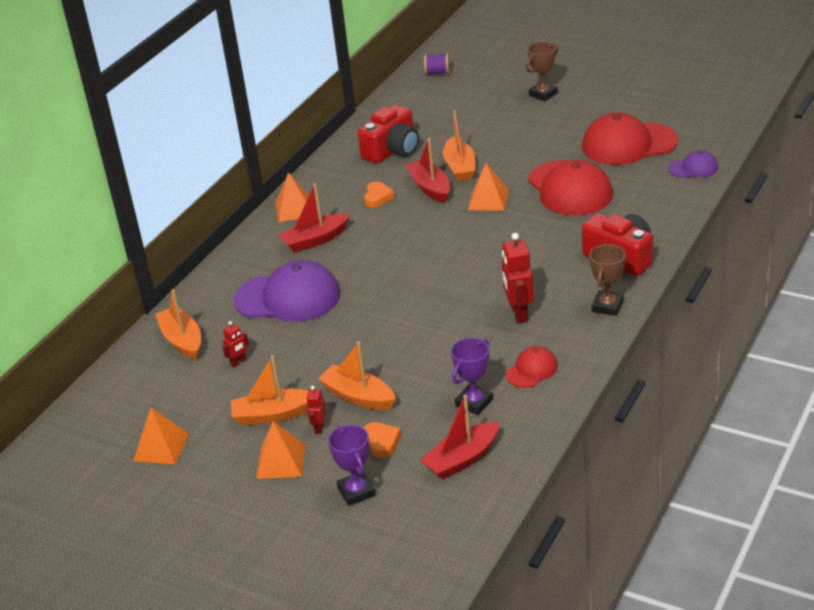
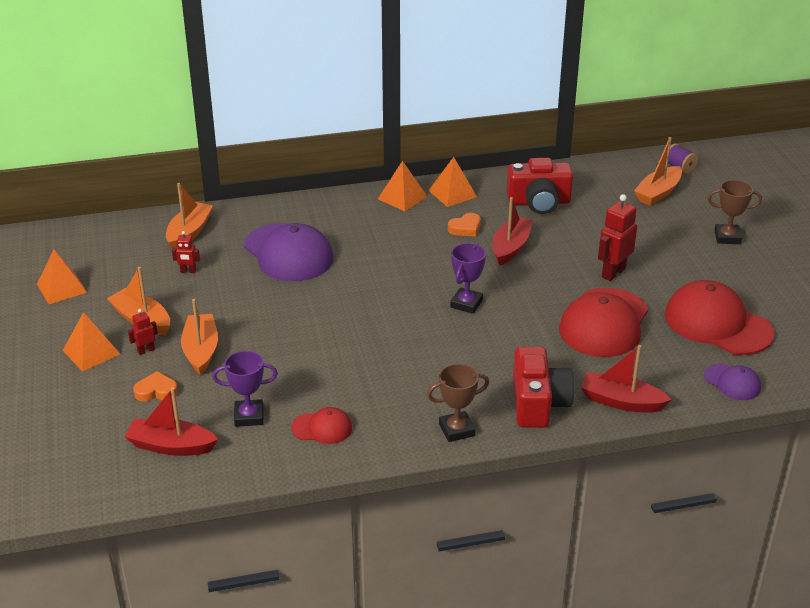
camera: 45 degrees right, 0 degrees up
red boat [279,183,350,252] -> red boat moved to [581,345,672,413]
purple trophy [328,425,375,506] -> purple trophy moved to [450,243,486,314]
orange heart [363,422,401,458] -> orange heart turned 120 degrees counterclockwise [133,371,178,402]
orange boat [443,111,475,182] -> orange boat moved to [634,137,682,206]
orange pyramid [468,163,509,211] -> orange pyramid moved to [428,157,477,207]
red robot [502,233,534,323] -> red robot moved to [598,194,637,281]

